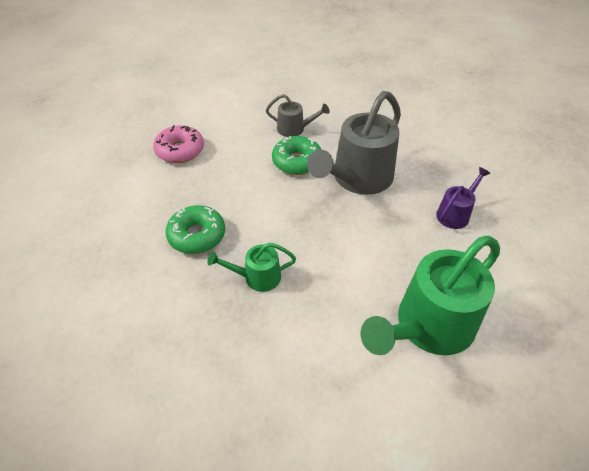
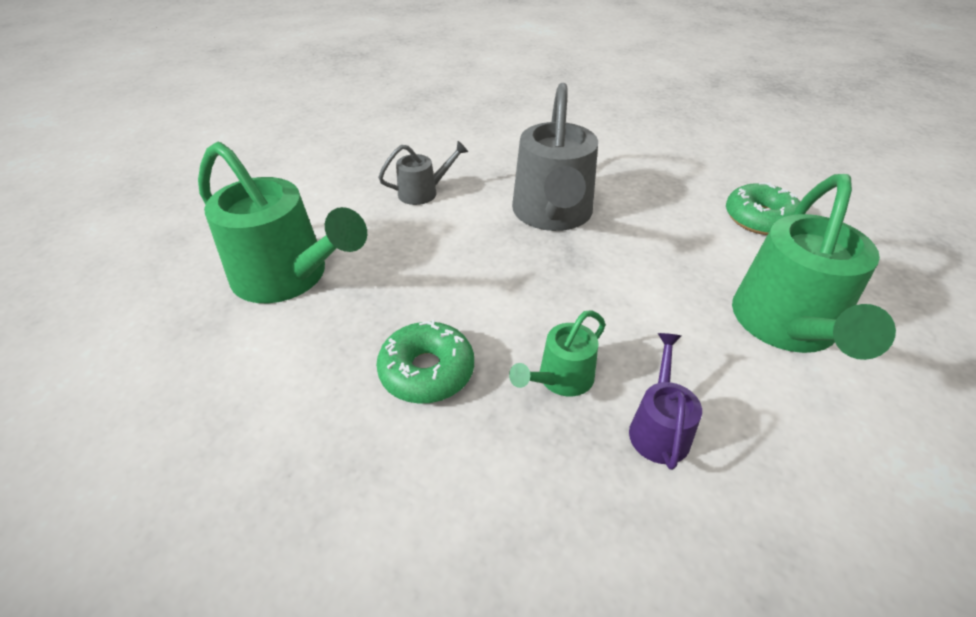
camera: 35 degrees left, 5 degrees down
pink donut [153,125,204,163] -> green watering can [198,142,367,303]
green donut [272,136,321,175] -> green donut moved to [726,182,800,235]
purple watering can [436,167,491,229] -> purple watering can moved to [629,333,702,470]

